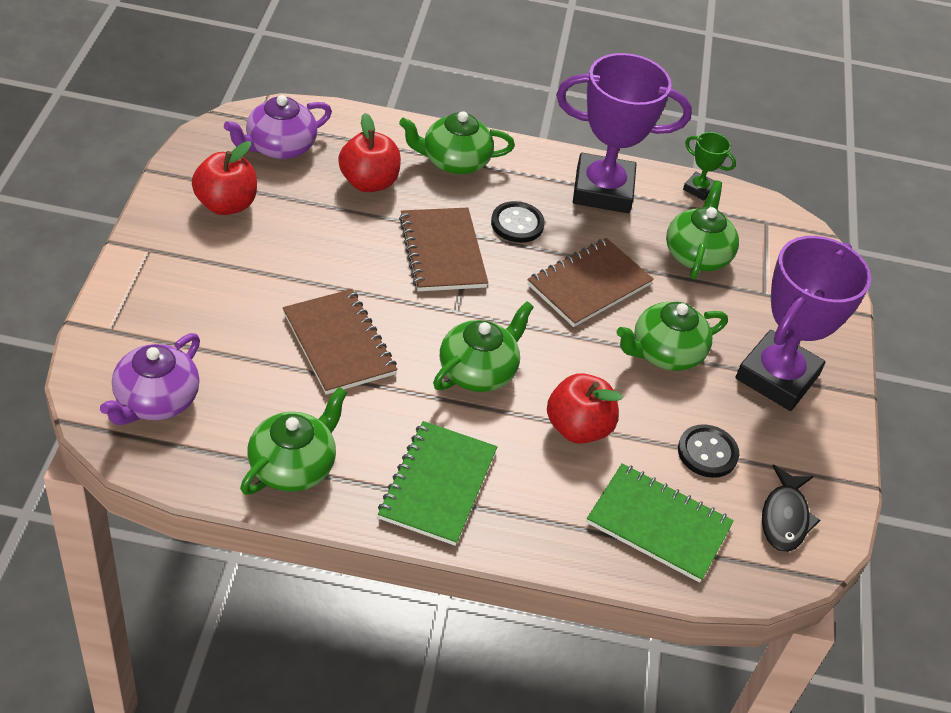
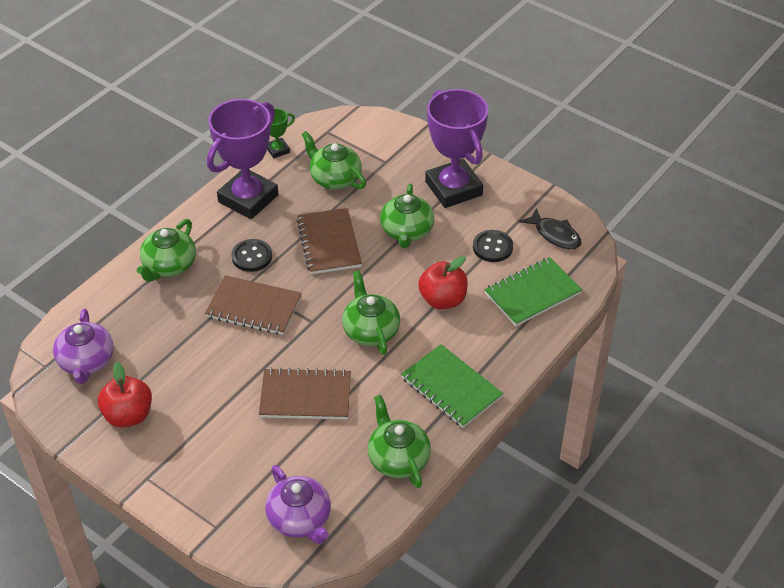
camera: 55 degrees left, 0 degrees up
red apple [338,113,401,192] -> none

